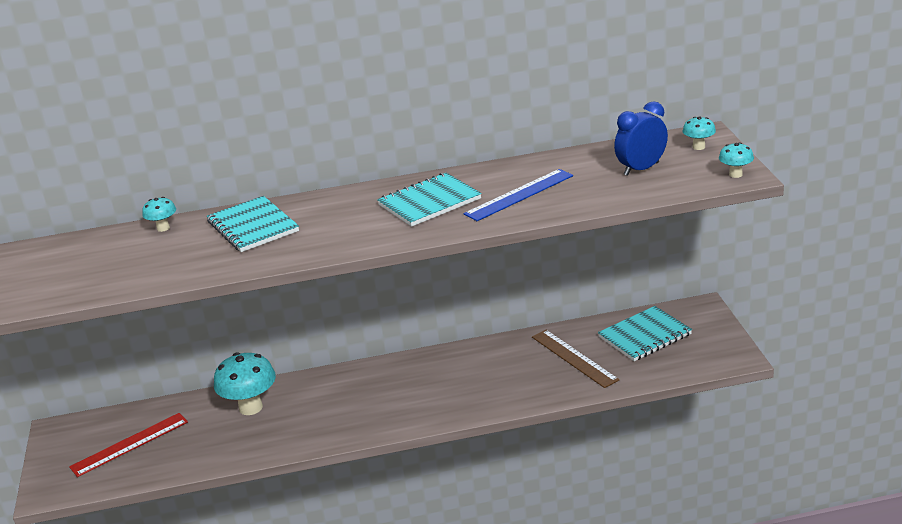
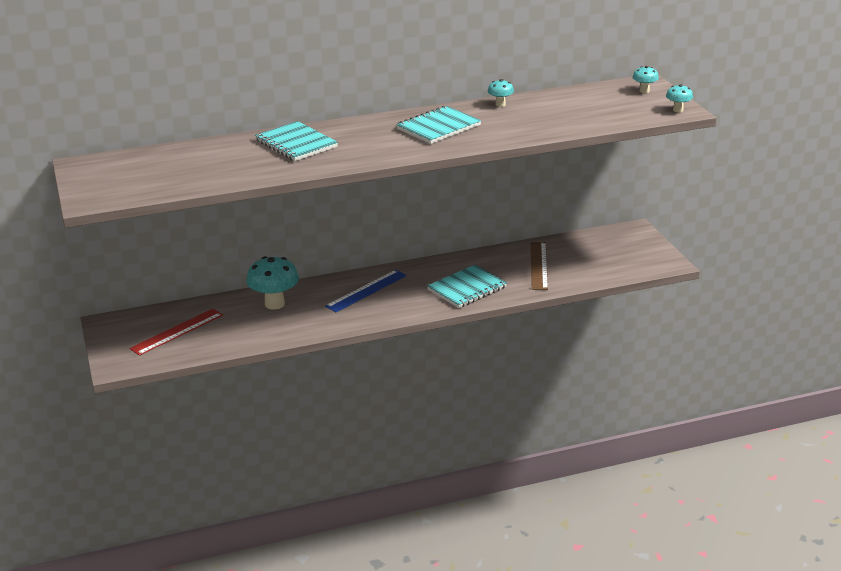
camera: 10 degrees left, 0 degrees up
turquoise mushroom [142,197,176,232] -> turquoise mushroom moved to [488,79,514,107]
blue ruler [464,169,573,221] -> blue ruler moved to [325,270,407,312]
brown ruler [532,330,619,388] -> brown ruler turned 45 degrees clockwise [531,242,548,290]
turquoise notebook [598,306,692,361] -> turquoise notebook moved to [427,265,507,308]
blue clock [614,101,668,176] -> none

